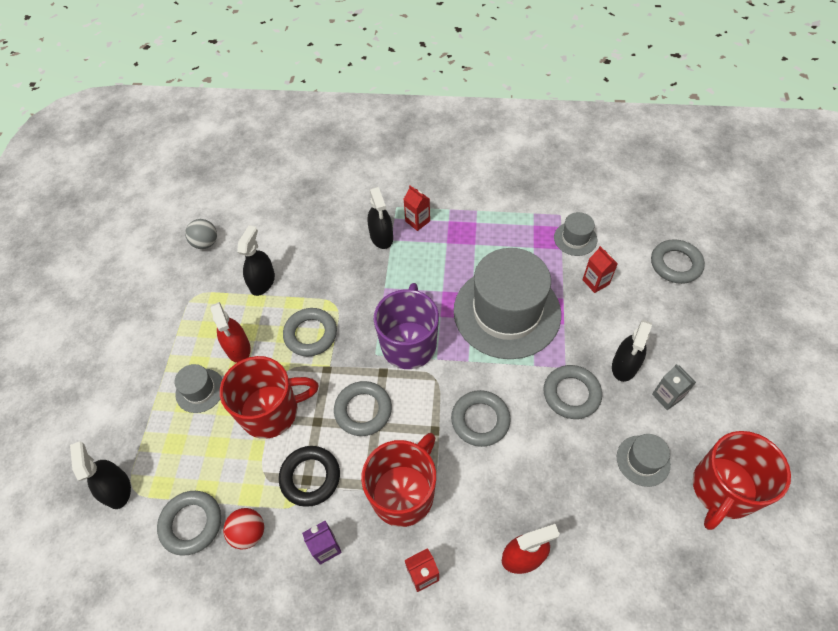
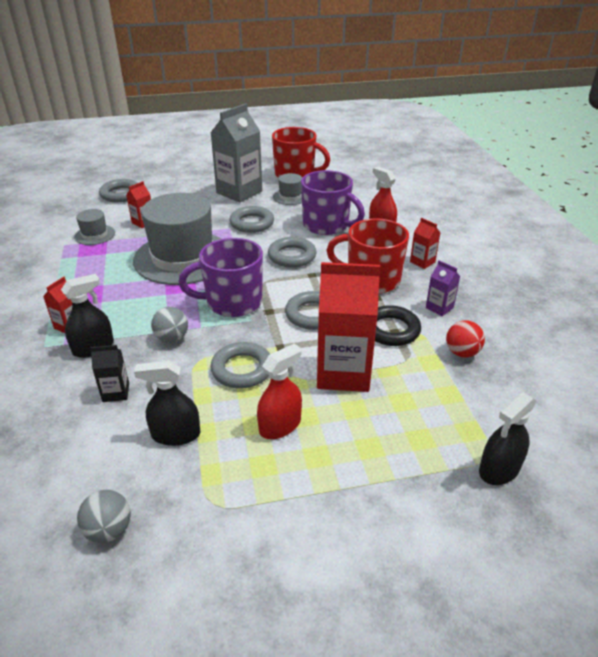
camera: 110 degrees left, 20 degrees down
grey ring [157,491,221,556] -> none
grey hat [174,364,222,413] -> none
red mug [220,356,319,439] -> red carton [317,262,380,392]
black spray bottle [612,320,652,382] -> none
grey carton [652,364,696,410] -> grey carton [210,103,262,202], size x2.19
none -> black carton [90,345,129,402]
none -> grey ball [151,307,188,343]
none -> purple mug [301,170,365,235]

